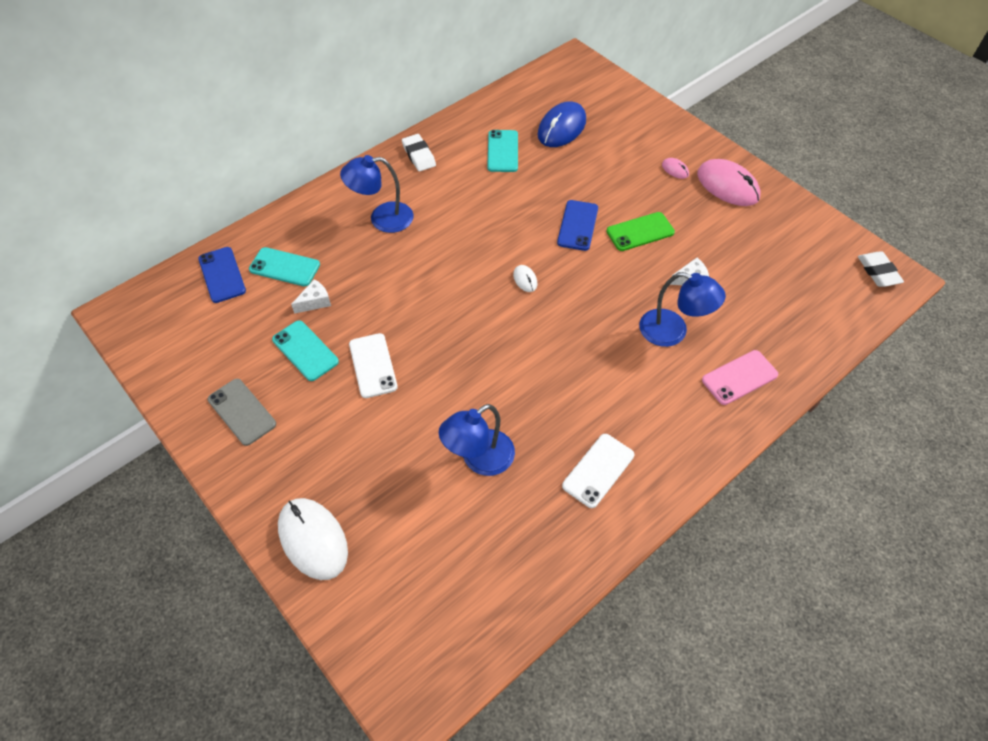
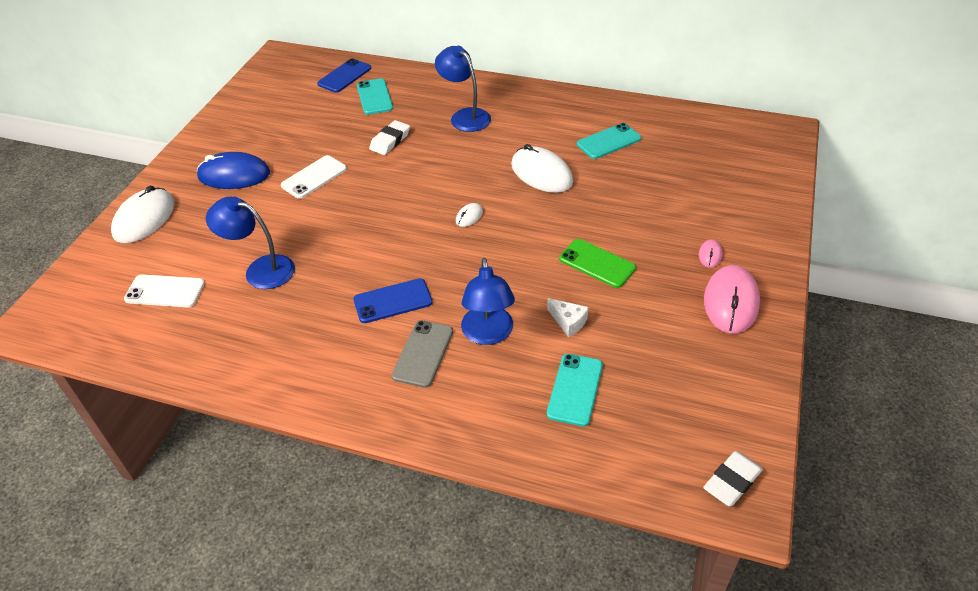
camera: 60 degrees right, 10 degrees down
grey phone [208,379,276,446] -> grey phone moved to [392,320,453,388]
turquoise phone [272,320,339,381] -> turquoise phone moved to [547,354,603,427]
white cheese [291,279,331,314] -> none
white eraser [402,134,436,171] -> white eraser moved to [369,120,410,155]
blue mouse [537,101,586,147] -> blue mouse moved to [197,152,270,189]
blue phone [557,200,598,251] -> blue phone moved to [353,278,432,323]
white phone [562,434,634,508] -> white phone moved to [124,275,205,308]
pink phone [702,350,778,405] -> none
none -> white mouse [511,144,573,193]

